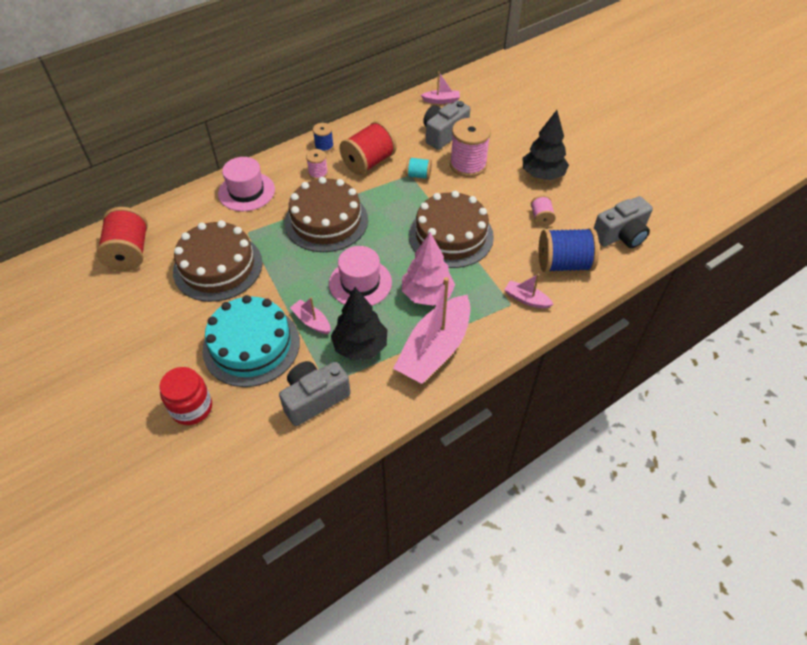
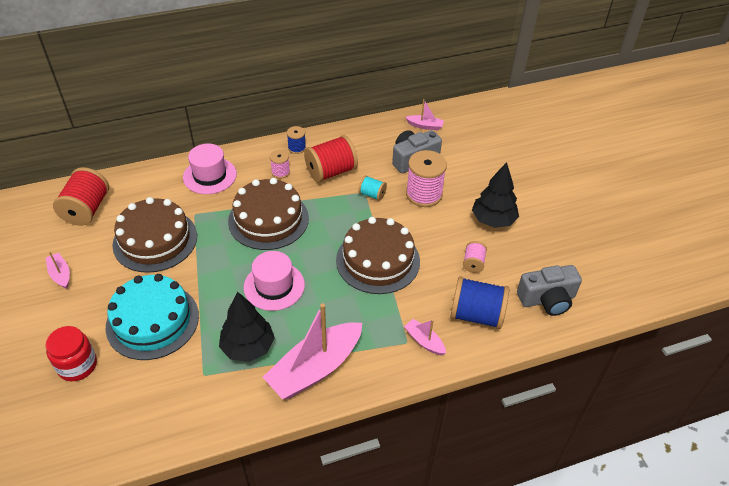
camera: 15 degrees right, 5 degrees down
grey camera [279,361,351,426] -> none
pink boat [290,297,331,334] -> pink boat moved to [46,252,70,289]
pink tree [402,232,455,306] -> none

